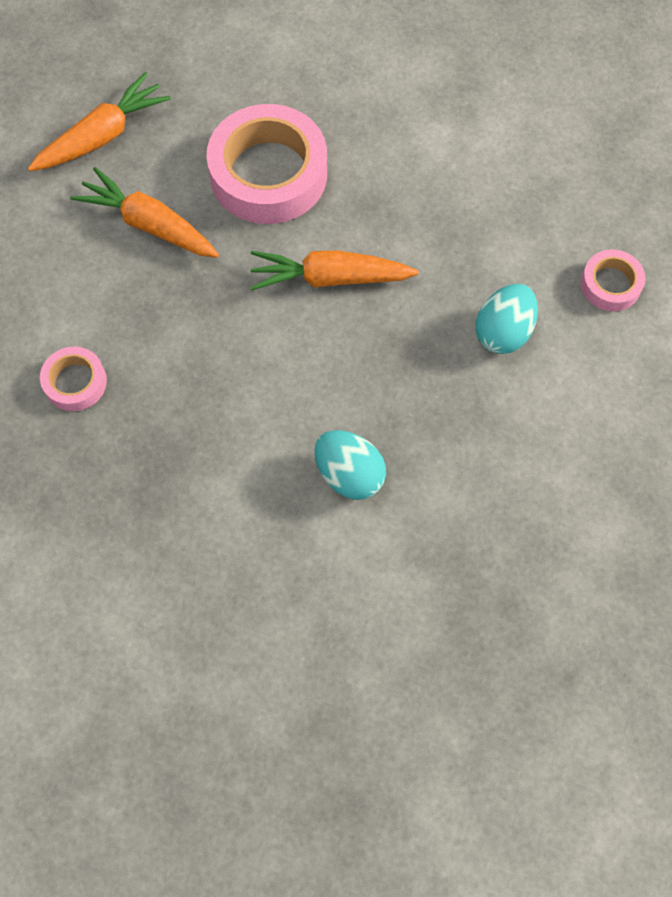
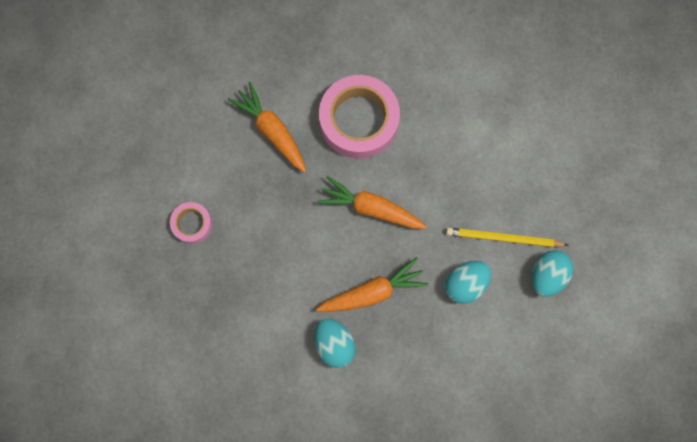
camera: 20 degrees right, 10 degrees up
orange carrot [28,72,171,171] -> orange carrot moved to [316,257,428,312]
pink tape [581,249,645,311] -> turquoise egg [532,250,573,297]
none -> yellow pencil [446,227,568,247]

